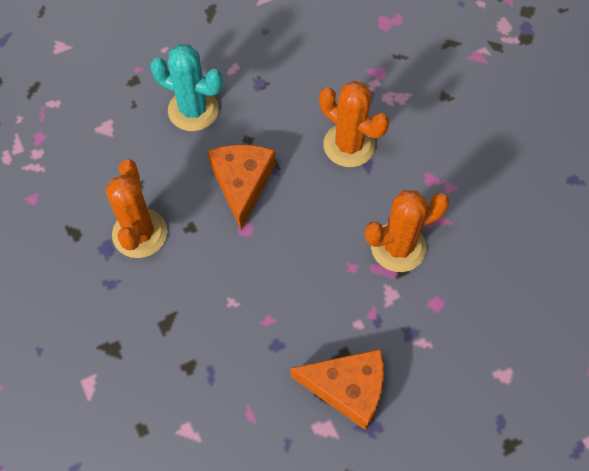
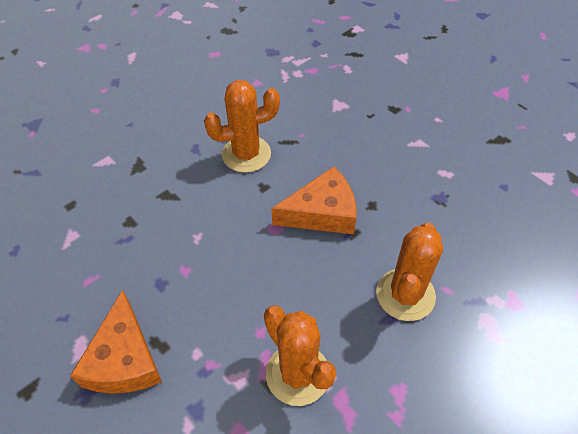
camera: 75 degrees right, 10 degrees down
turquoise cactus [150,44,223,131] -> none

